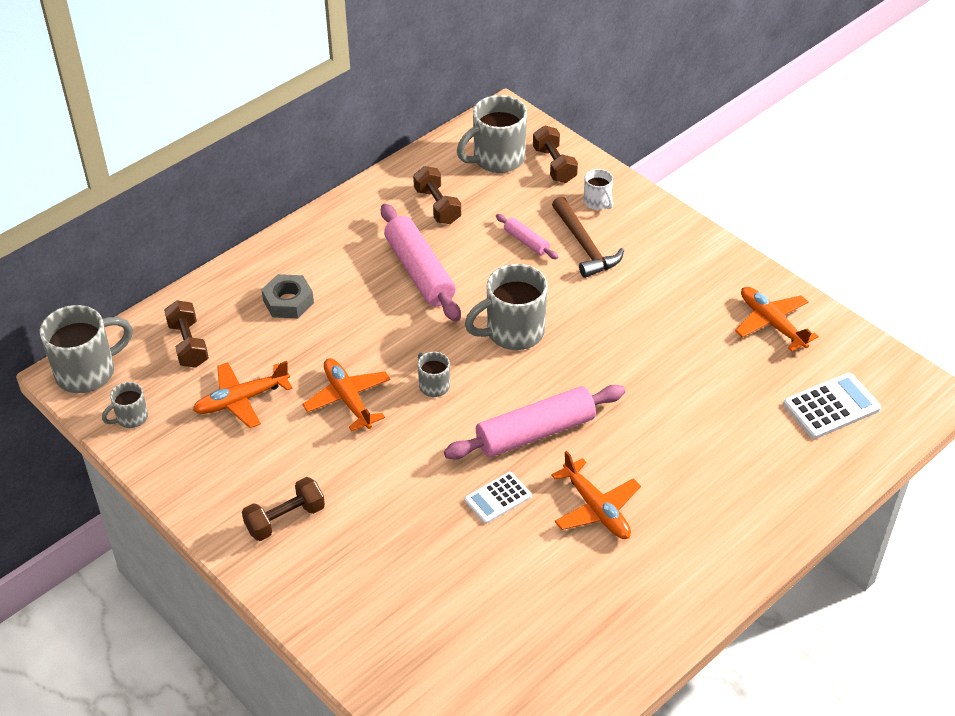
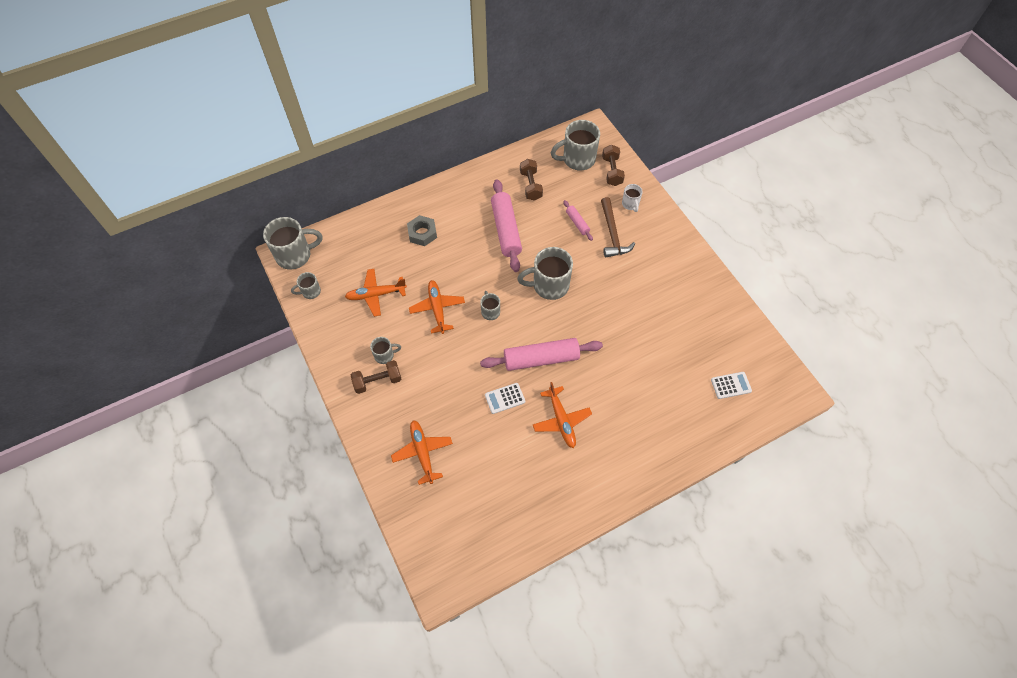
camera: 15 degrees right, 15 degrees up
brown dumbbell [164,300,209,368] -> none
orange plane [735,287,819,352] -> orange plane moved to [391,420,453,485]
white calculator [783,373,881,439] -> white calculator [711,372,752,399], size x0.66
none -> grey mug [370,337,401,364]

